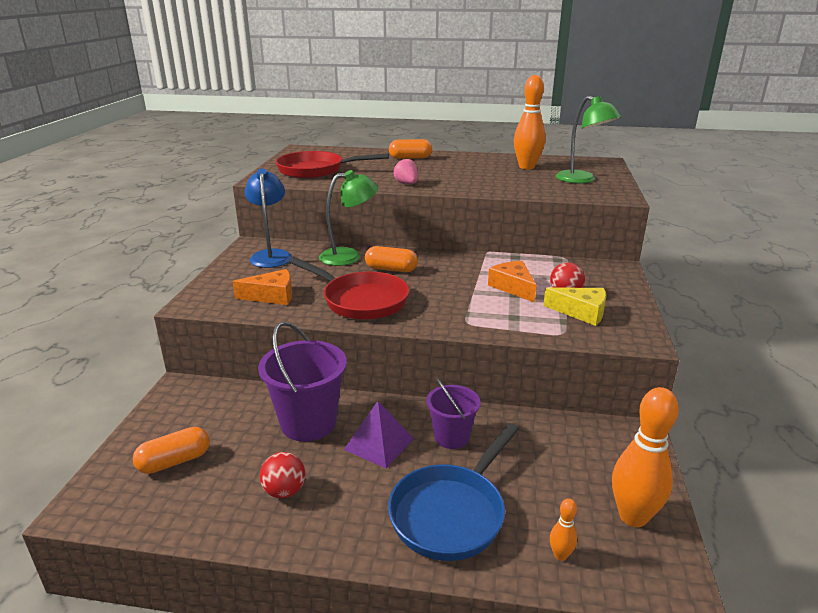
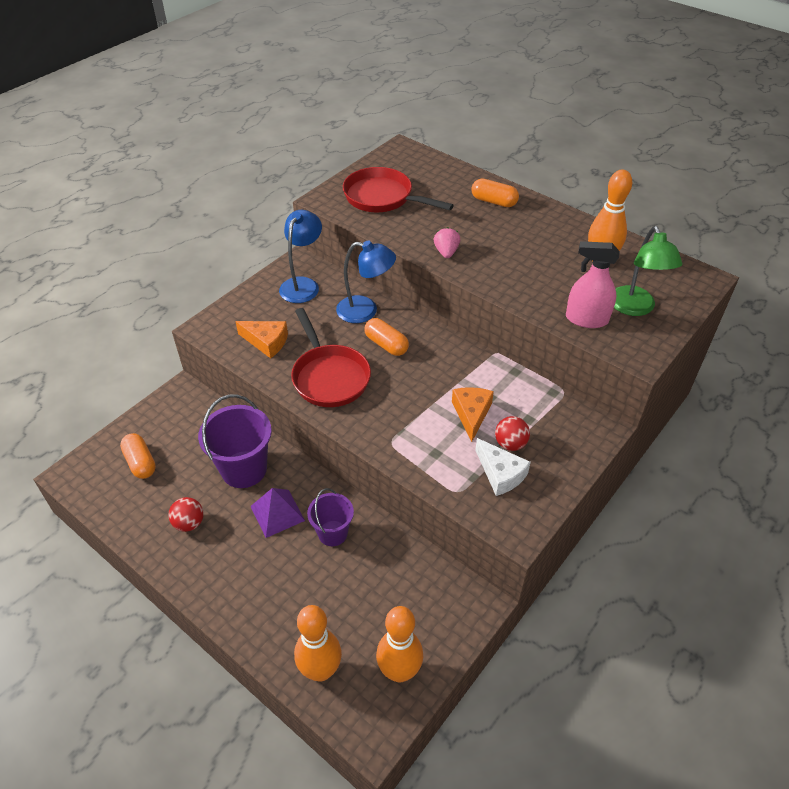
camera: 30 degrees right, 20 degrees up
orange capsule [133,427,210,474] -> orange capsule turned 60 degrees clockwise [120,433,156,479]
green lamp [319,170,378,266] -> blue lamp [336,240,396,323]
blue pan [388,423,519,561] -> none
yellow cheese [543,287,606,326] -> white cheese [475,438,531,496]
orange bowling pin [550,498,577,561] -> orange bowling pin [294,605,342,682], size x2.22
none -> pink spray bottle [566,241,620,328]

